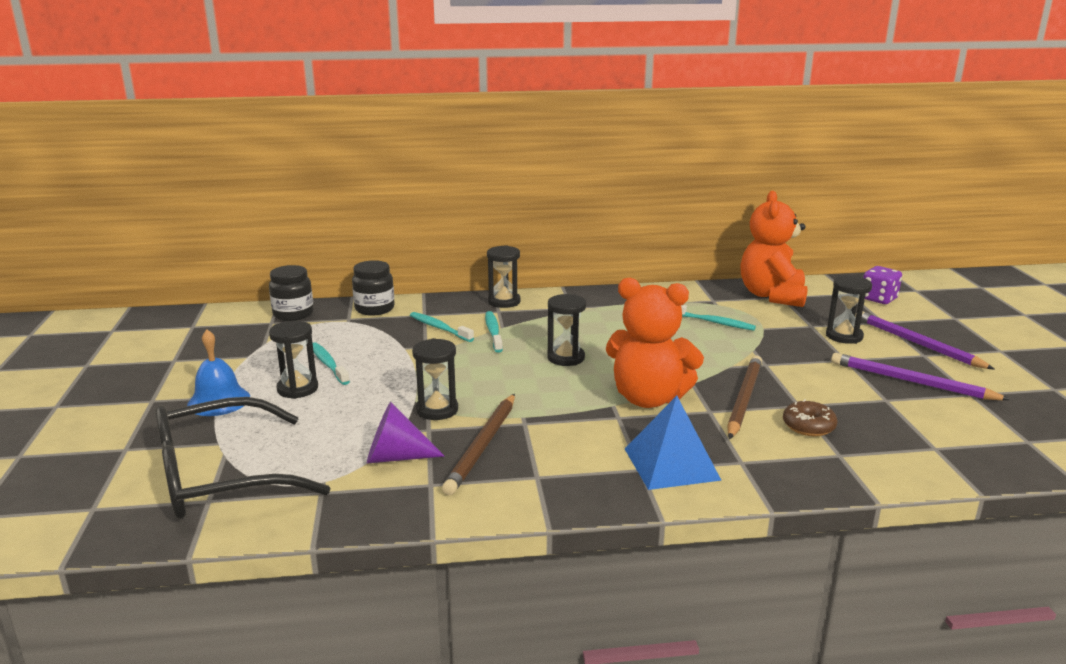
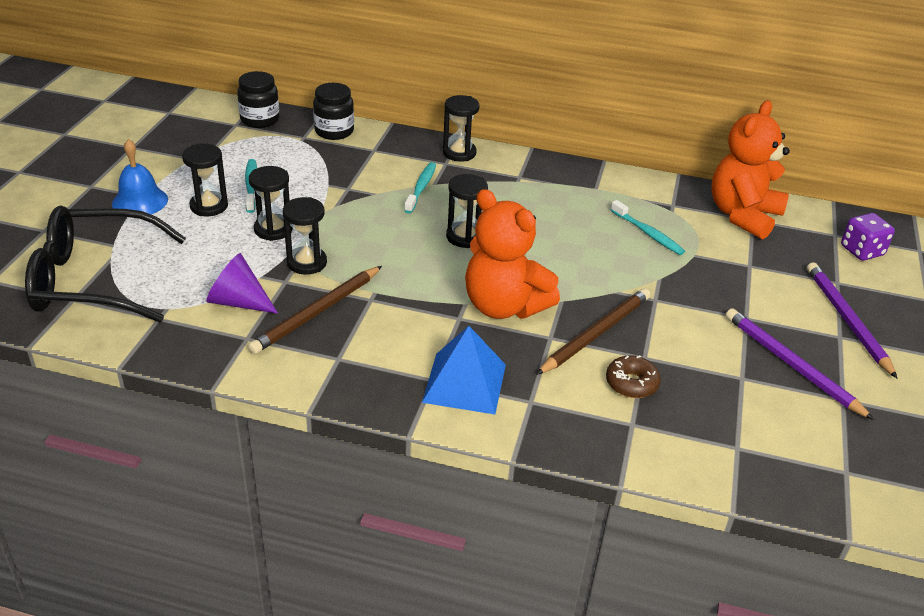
camera: 20 degrees right, 15 degrees up
turquoise toothbrush [410,312,474,342] -> none
black hourglass [826,276,872,344] -> black hourglass moved to [249,166,293,241]

